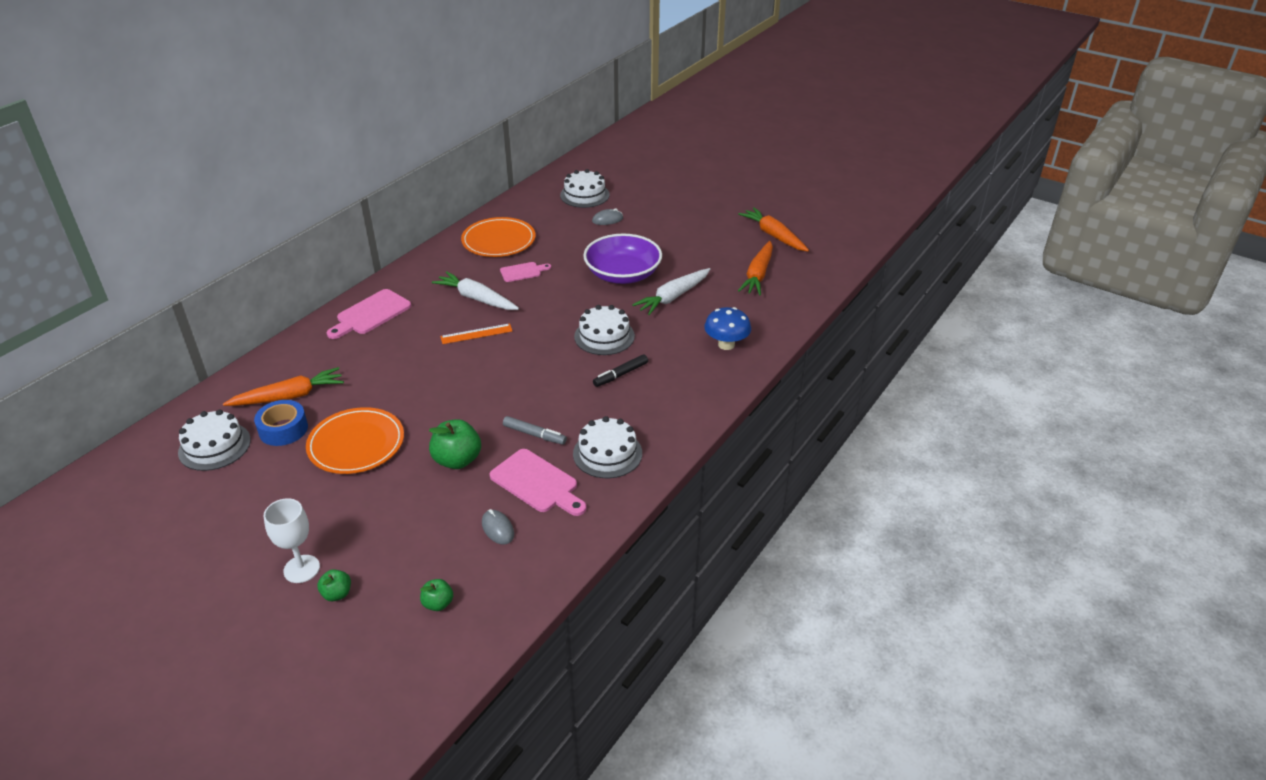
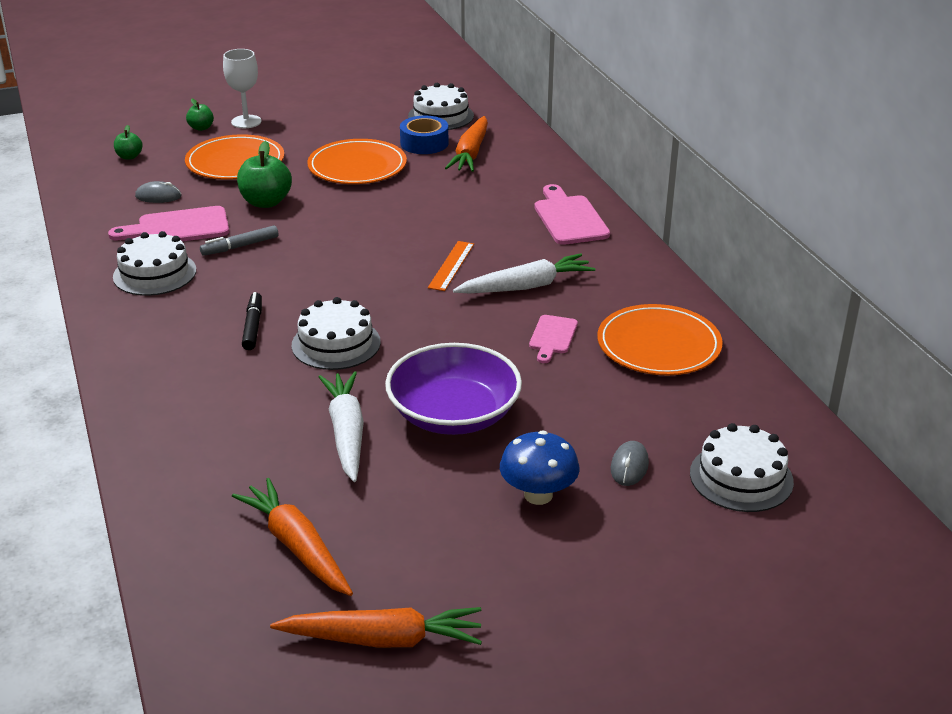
camera: 125 degrees right, 5 degrees down
blue mushroom [704,307,751,350] -> blue mushroom moved to [500,431,580,505]
none -> orange plate [185,134,284,180]

